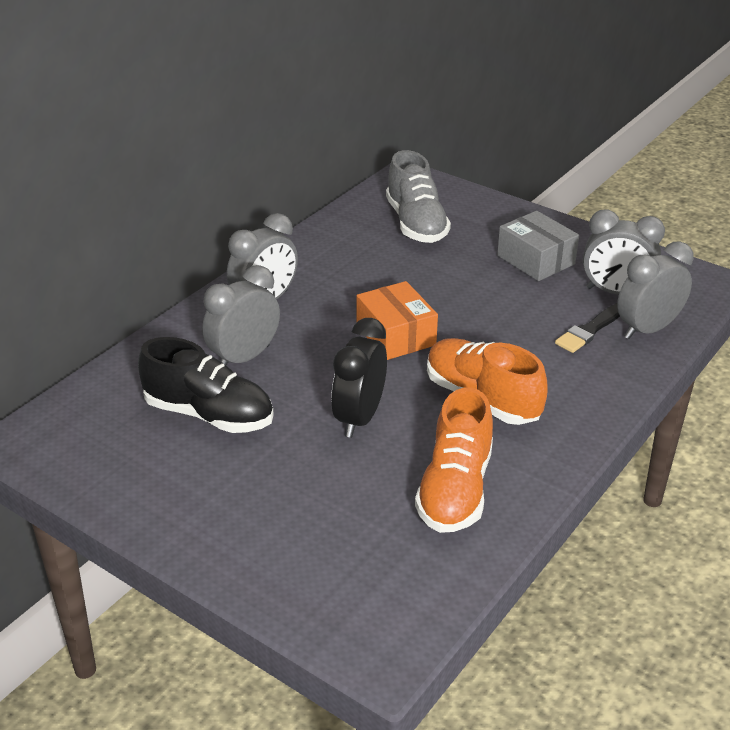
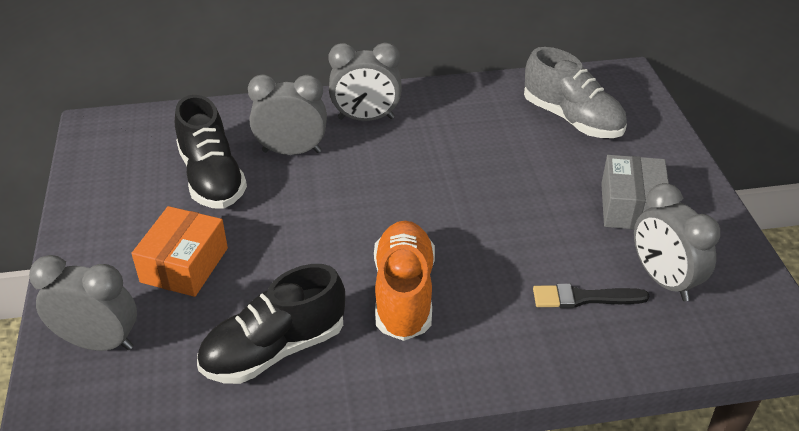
camera: 45 degrees right, 5 degrees up
black clock [331,318,387,438] -> none
orange box [357,281,438,360] -> orange box moved to [131,206,228,297]
grey shoe [386,150,451,243] -> grey shoe turned 75 degrees counterclockwise [524,47,627,138]
orange shoe [415,388,493,533] -> black shoe [197,264,345,384]
grey clock [617,241,694,339] -> grey clock moved to [29,255,137,351]

